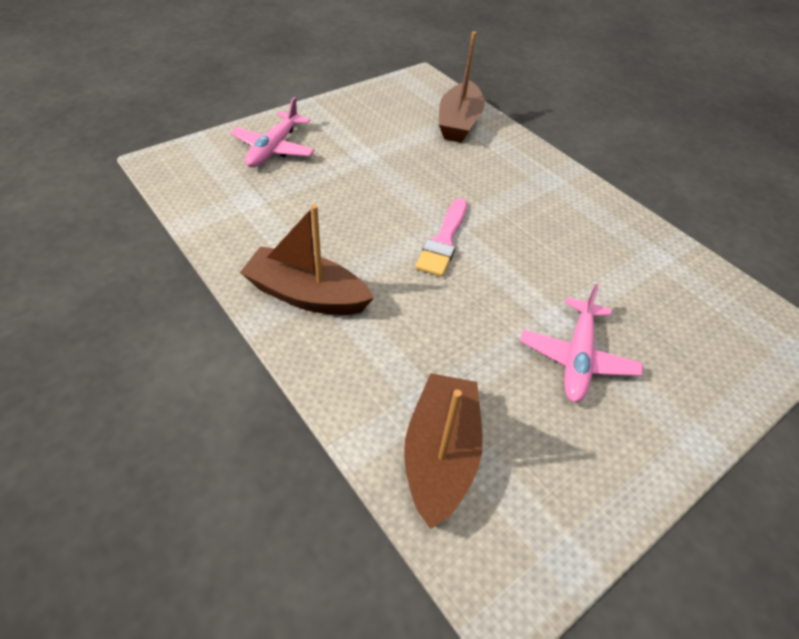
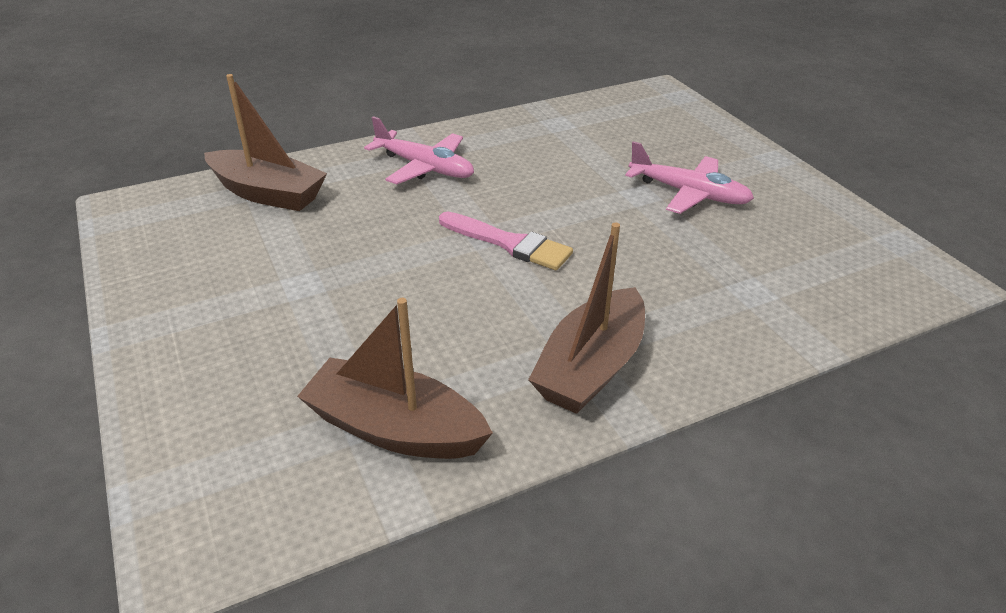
camera: 75 degrees left, 10 degrees down
pink plane [230,97,315,168] -> pink plane moved to [364,116,474,184]
brown boat [404,373,483,529] -> brown boat moved to [297,298,493,459]

